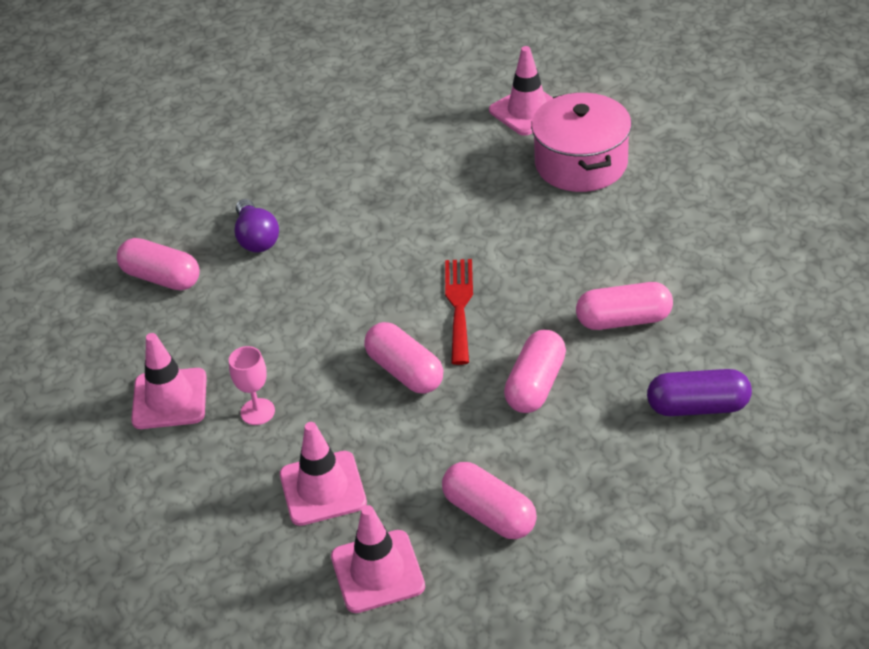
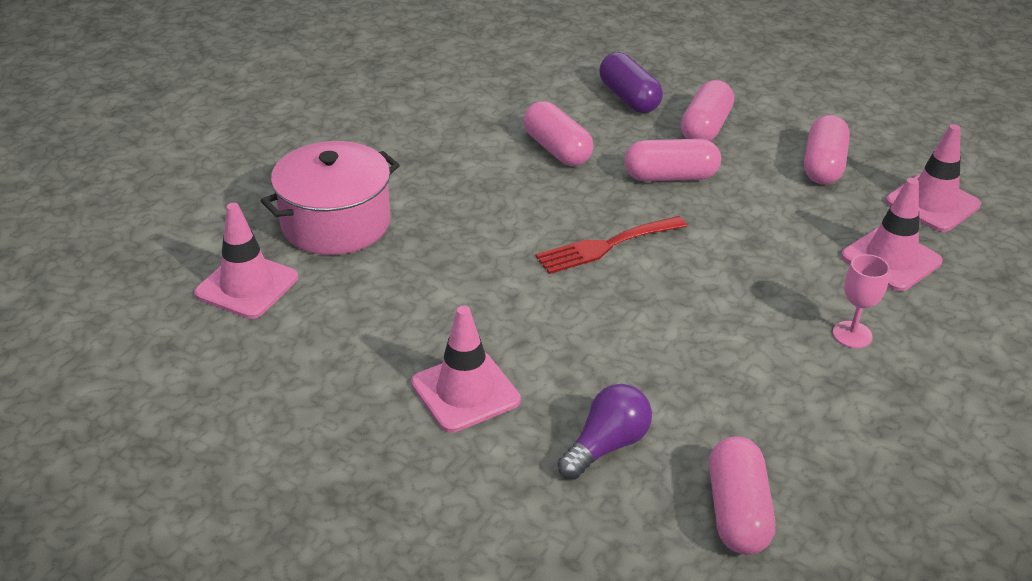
camera: 120 degrees left, 5 degrees down
pink traffic cone [131,333,207,429] -> pink traffic cone moved to [411,306,521,433]
pink capsule [364,322,443,394] -> pink capsule moved to [681,80,734,141]

